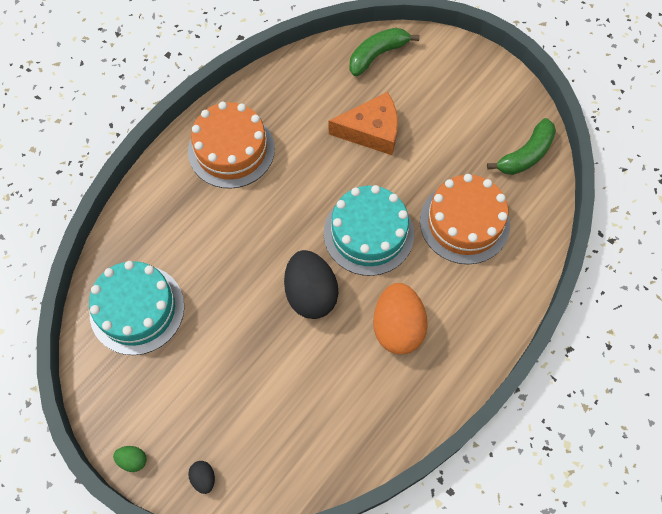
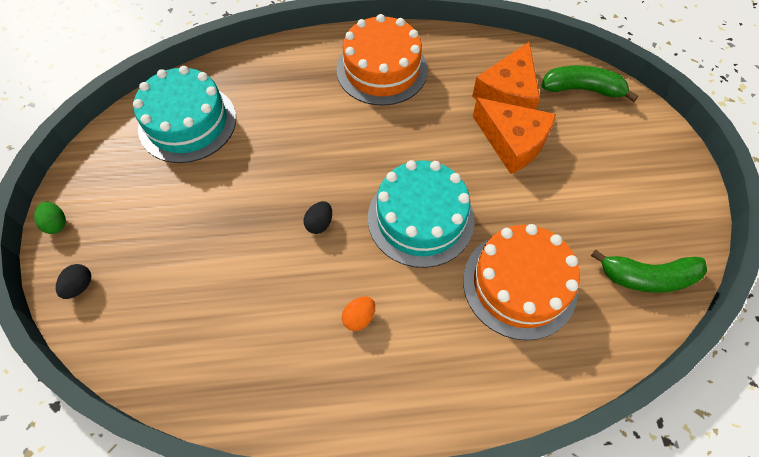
camera: 45 degrees right, 5 degrees down
black egg [284,250,338,319] -> black egg [303,201,332,234], size x0.44
orange egg [373,283,428,354] -> orange egg [342,296,375,331], size x0.44
none -> orange cheese [472,41,540,110]

